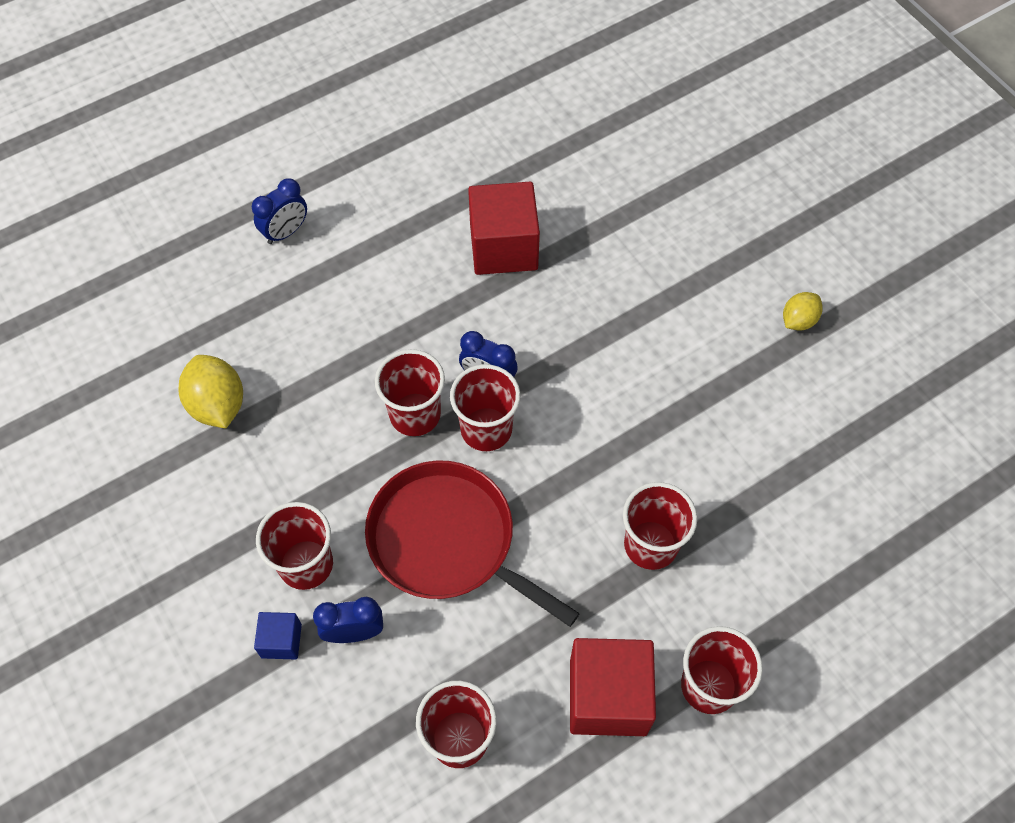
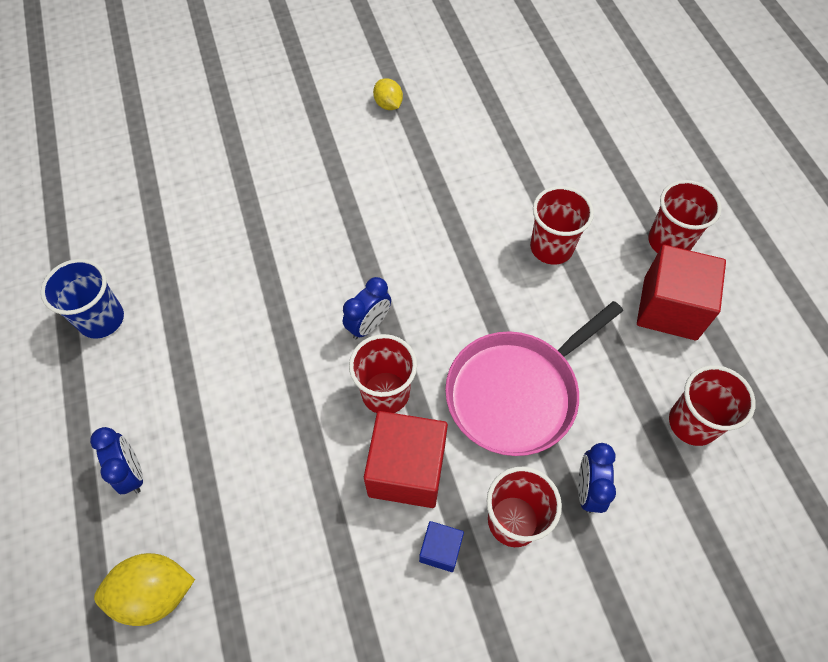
camera: 75 degrees left, 0 degrees up
yellow lemon [178,355,243,429] -> yellow lemon moved to [94,553,195,626]
blue cube [254,612,302,660] -> blue cube moved to [419,521,464,572]
red pan [365,460,580,627] -> pink pan [445,301,623,456]
red cup [450,364,521,451] -> none
red cube [468,182,540,275] -> red cube moved to [364,411,448,508]
none -> blue cup [41,259,124,339]

